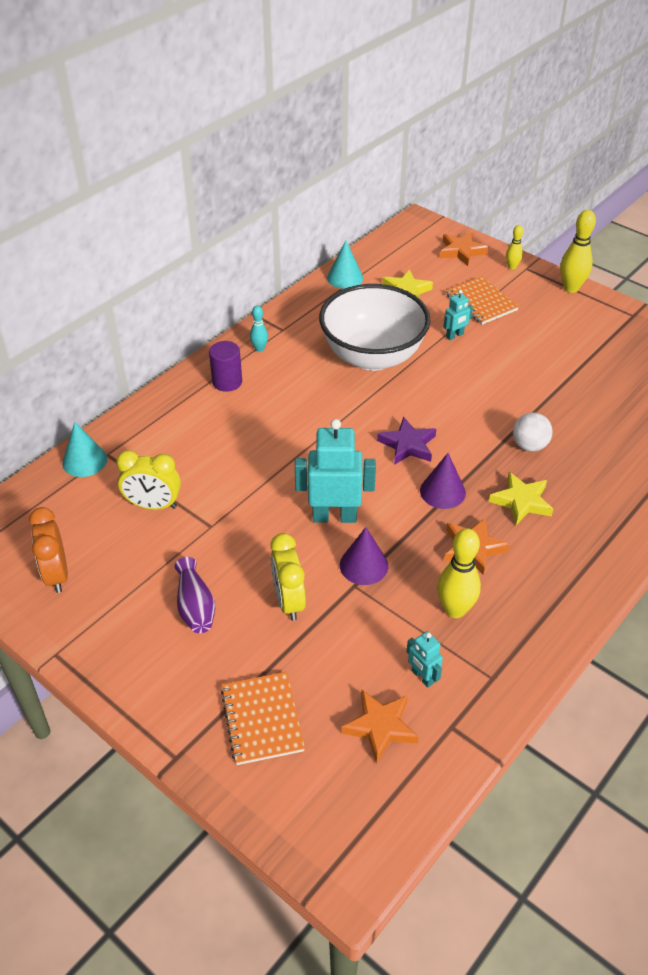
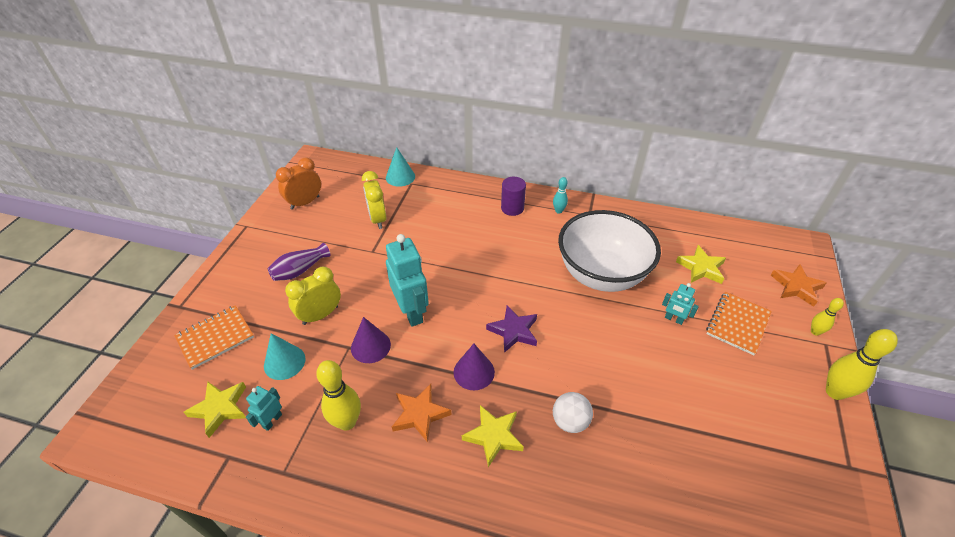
camera: 65 degrees right, 0 degrees up
turquoise cone [327,240,363,289] -> turquoise cone moved to [264,333,306,380]
orange star [341,690,419,764] -> yellow star [184,382,246,438]

